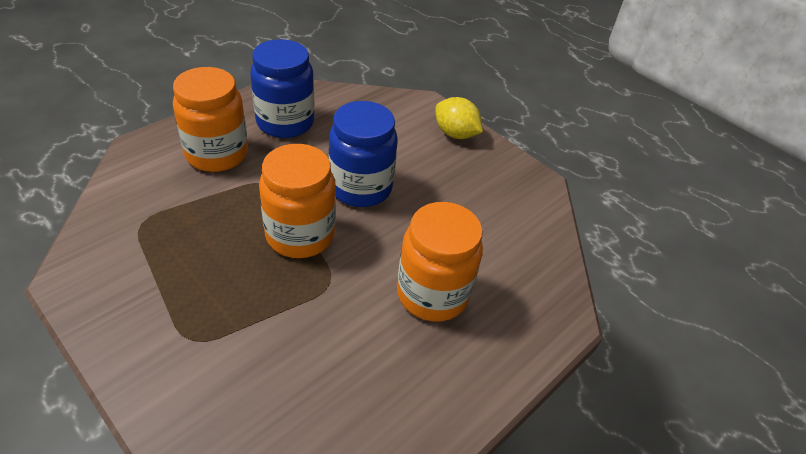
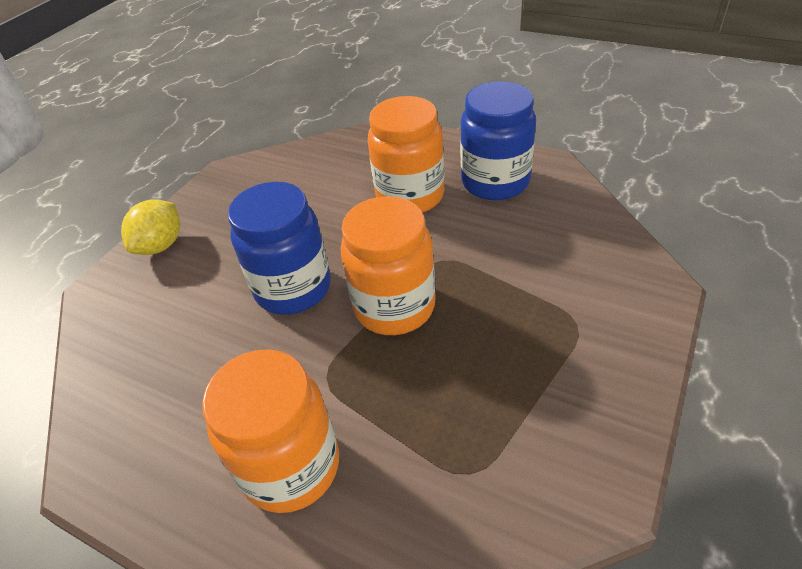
camera: 100 degrees left, 0 degrees up
blue jar [250,39,314,138] -> blue jar moved to [460,81,536,200]

